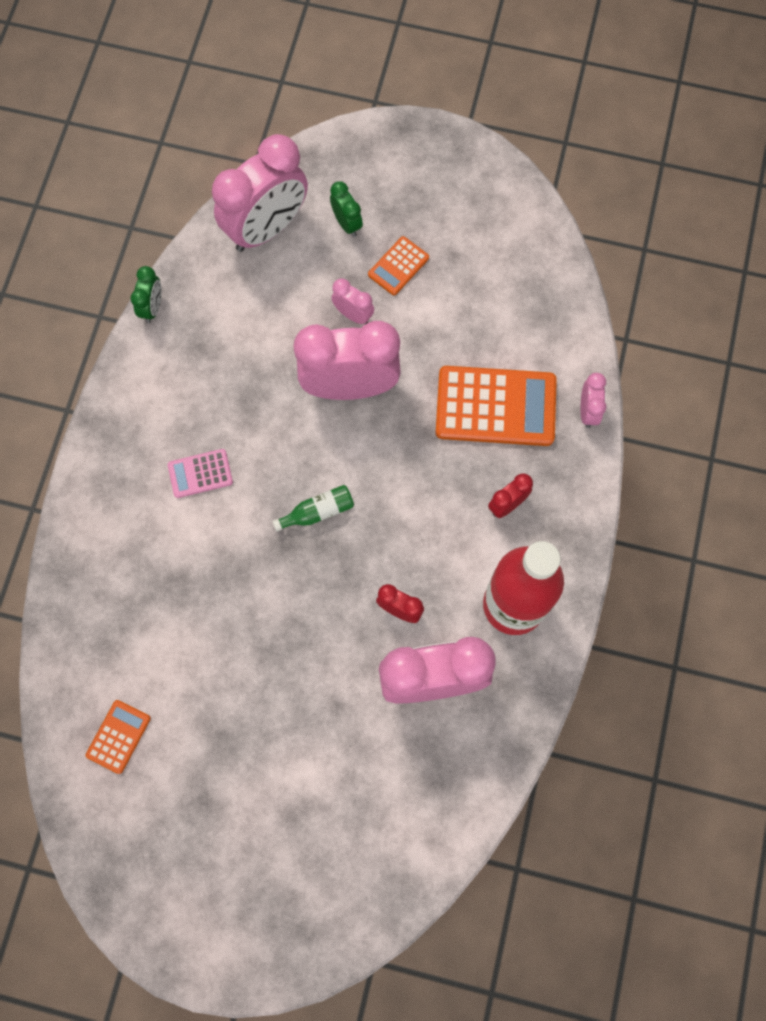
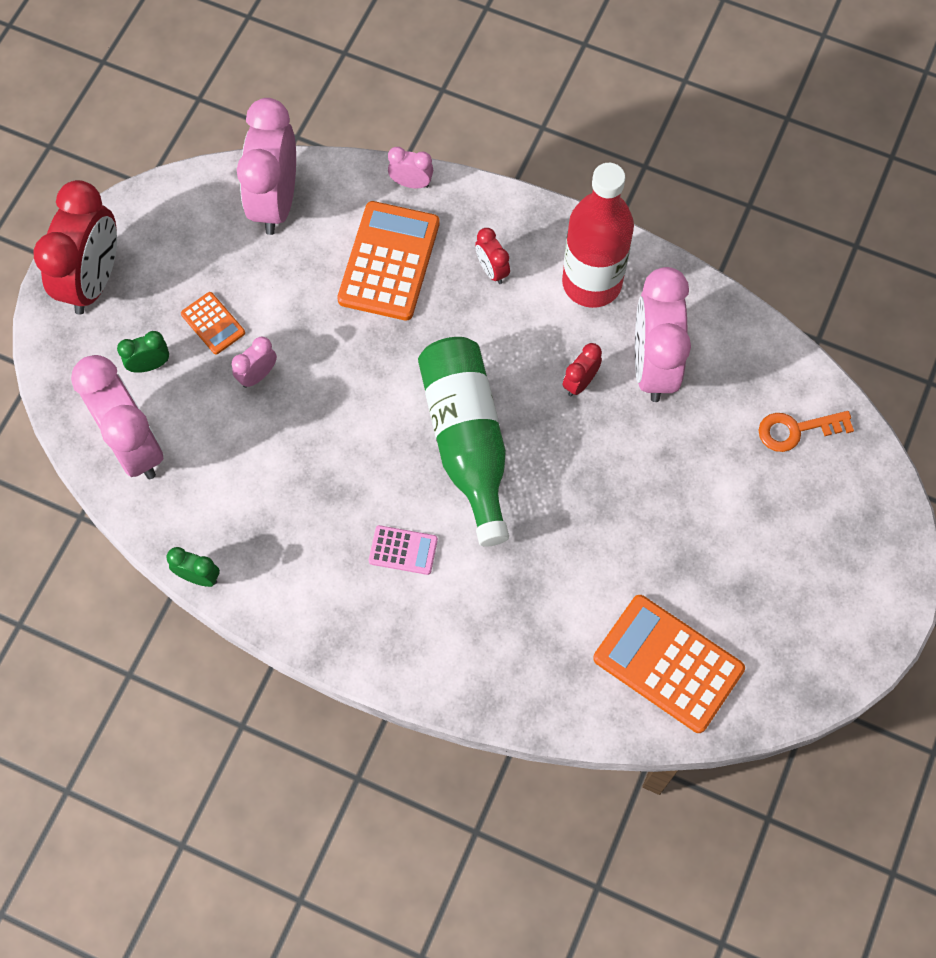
camera: 80 degrees left, 5 degrees down
orange calculator [86,700,151,774] -> orange calculator [593,595,745,733], size x2.01
pink calculator [168,449,233,498] -> pink calculator turned 75 degrees counterclockwise [369,525,438,575]
green bottle [272,485,354,532] -> green bottle [418,337,509,547], size x2.48
pink clock [294,321,401,400] -> pink clock moved to [237,98,296,235]
none -> red clock [34,180,117,315]
none -> orange key [758,411,854,452]

